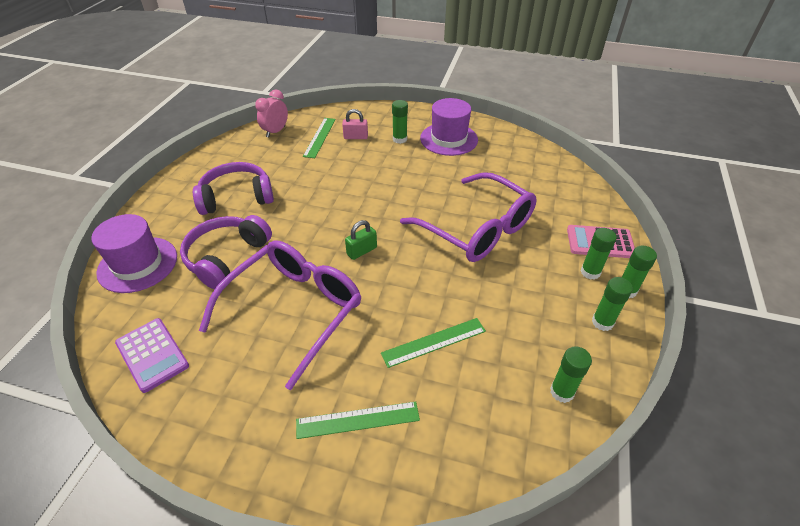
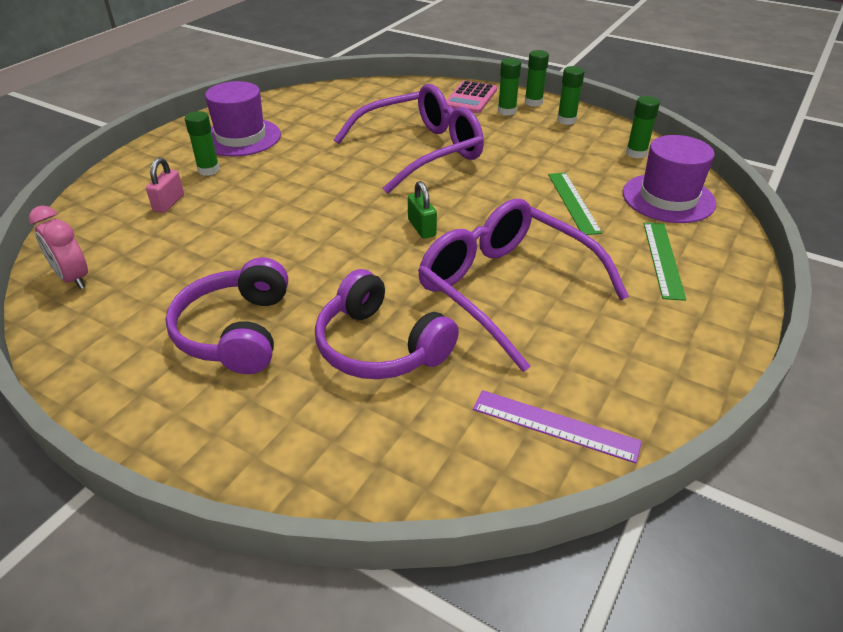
camera: 75 degrees left, 5 degrees down
purple hat [91,214,177,293] -> purple hat moved to [623,135,716,223]
purple calculator [115,318,189,393] -> purple ruler [473,390,642,463]
green ruler [303,118,336,158] -> none

